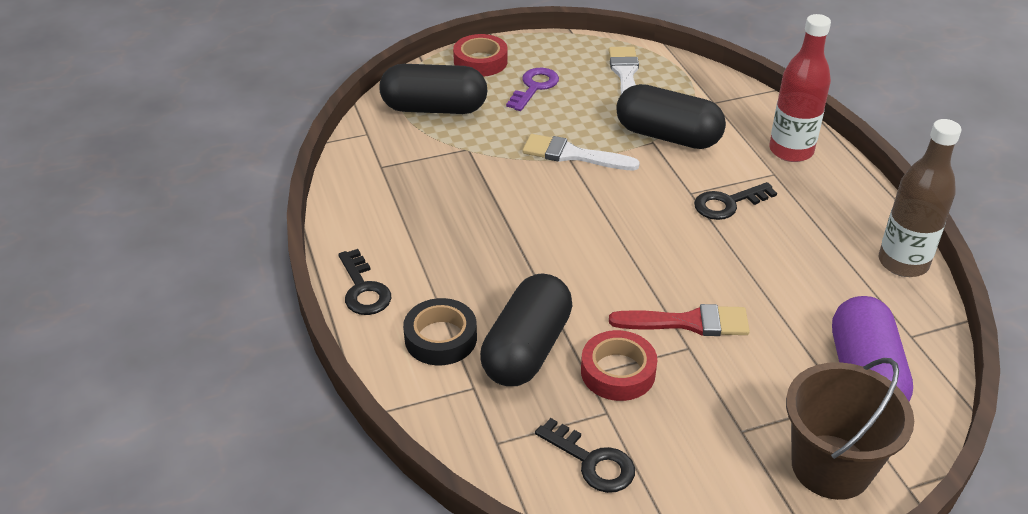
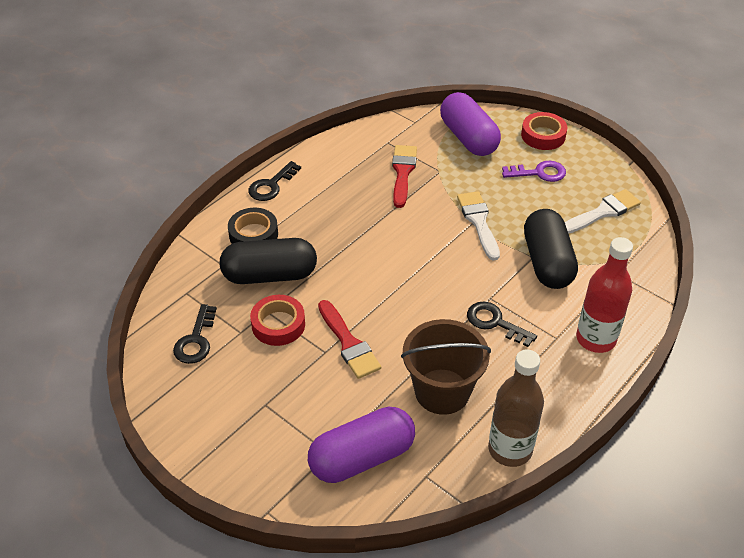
camera: 60 degrees right, 5 degrees up
black capsule [380,64,487,114] -> purple capsule [440,92,501,156]
brown bucket [786,358,914,500] -> brown bucket moved to [401,319,491,415]
none -> red brush [392,145,417,208]

